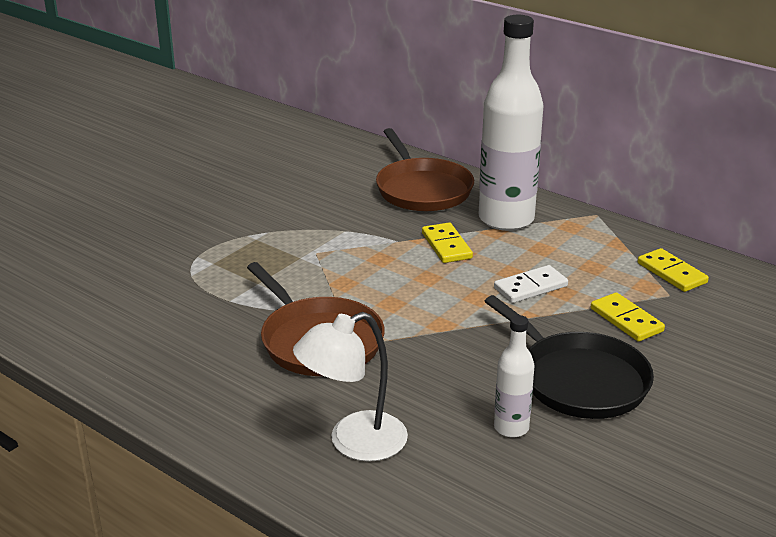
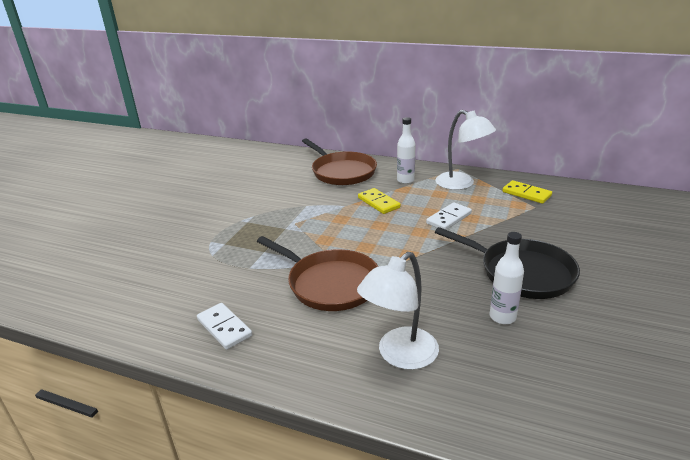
camera: 15 degrees left, 0 degrees up
white bottle [479,15,544,231] -> white bottle [397,117,416,184], size x0.47
yellow domino [591,292,665,342] -> none
none -> white domino [197,303,252,350]
none -> white lamp [436,110,496,190]

